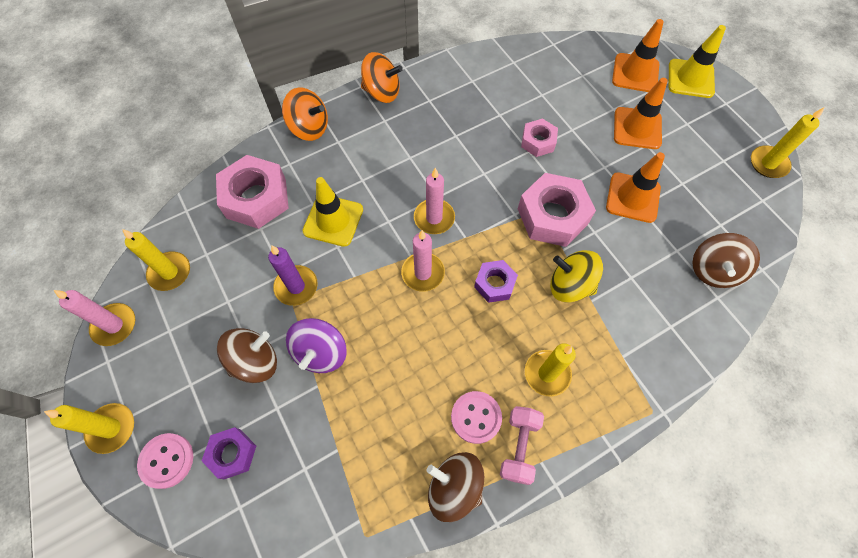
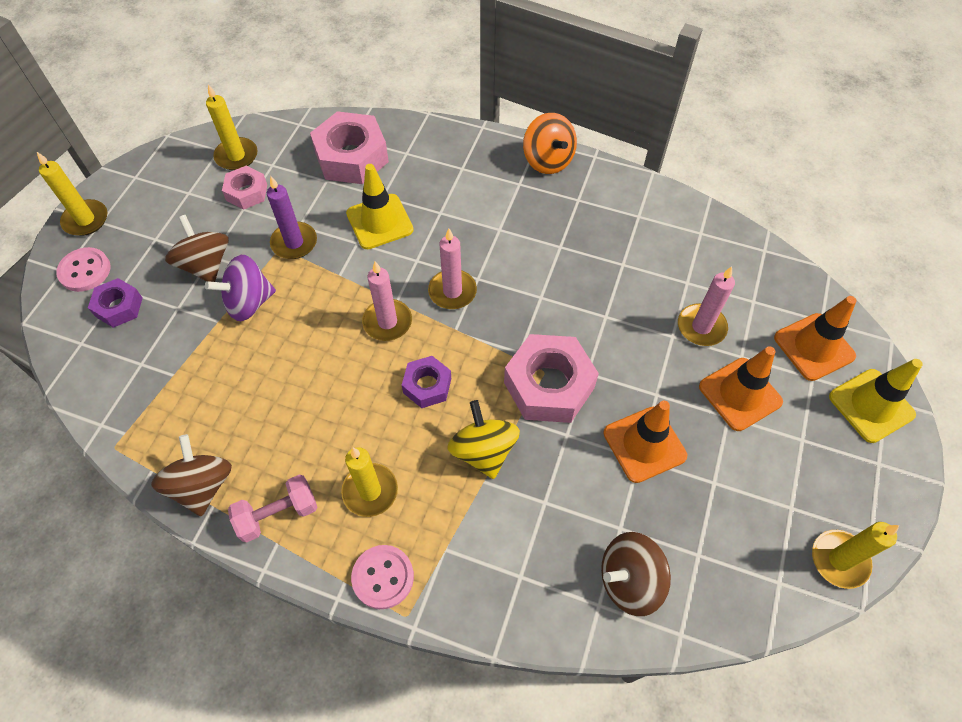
camera: 50 degrees right, 5 degrees down
pink candle [54,290,135,346] -> pink candle moved to [678,266,735,346]
brown spinning top [217,328,277,383] -> brown spinning top turned 135 degrees counterclockwise [165,215,229,282]
orange spinning top [282,87,328,141] -> none
pink button [451,391,502,444] -> pink button moved to [351,545,414,609]
pink nut [521,118,558,157] -> pink nut moved to [222,166,267,210]

